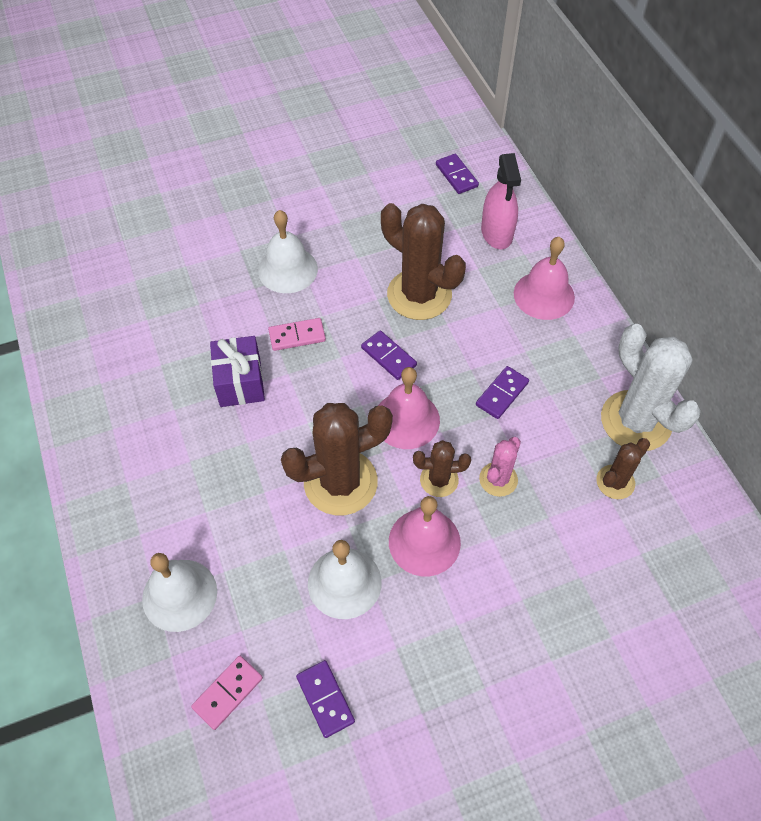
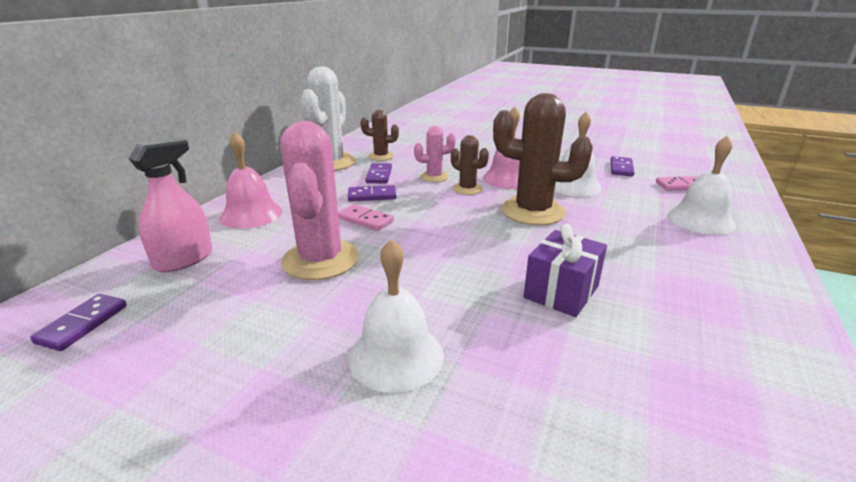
camera: 135 degrees left, 30 degrees down
pink domino [268,318,326,351] -> pink domino moved to [338,204,394,231]
purple domino [361,330,417,380] -> purple domino moved to [365,163,392,183]
pink bell [378,367,440,449] -> none
brown cactus [381,203,466,320] -> pink cactus [280,121,359,280]

